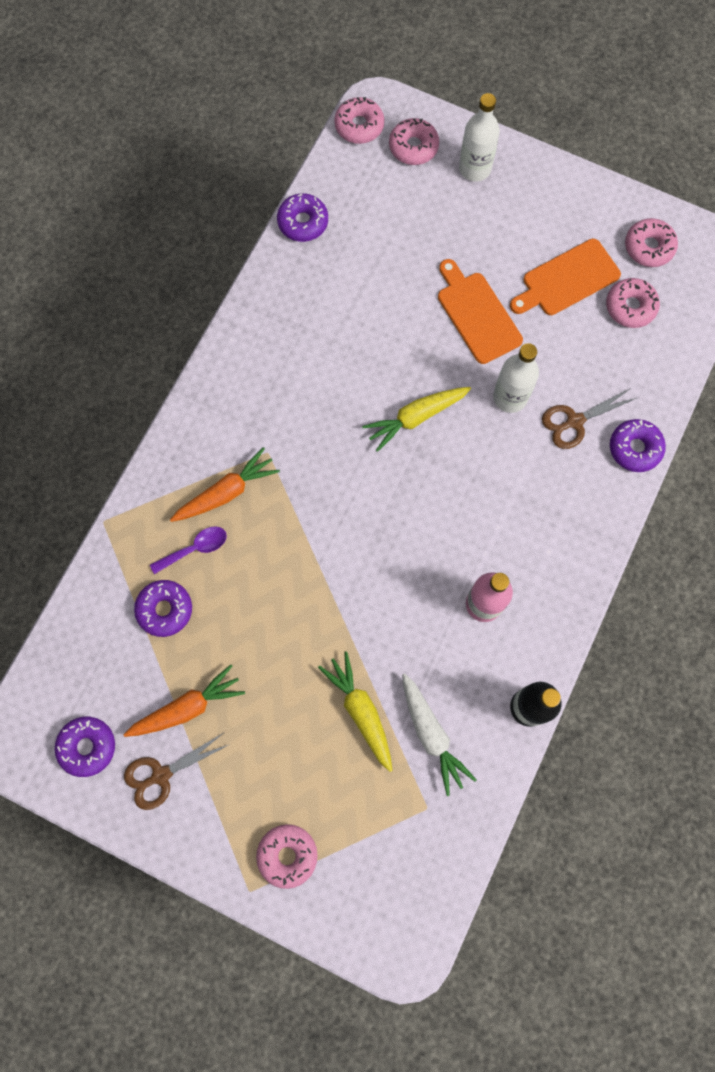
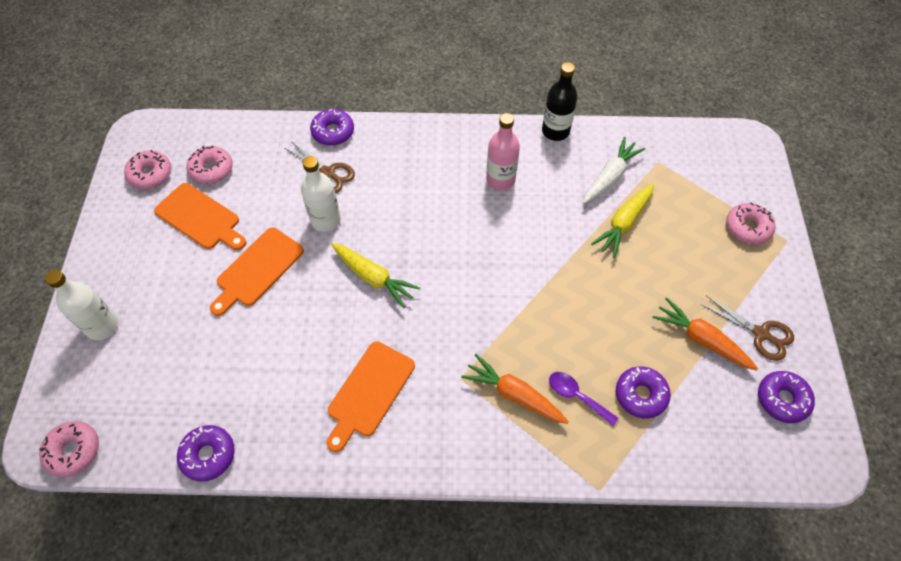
camera: 115 degrees left, 15 degrees down
pink donut [389,118,439,165] -> none
none -> orange cutting board [327,341,415,452]

